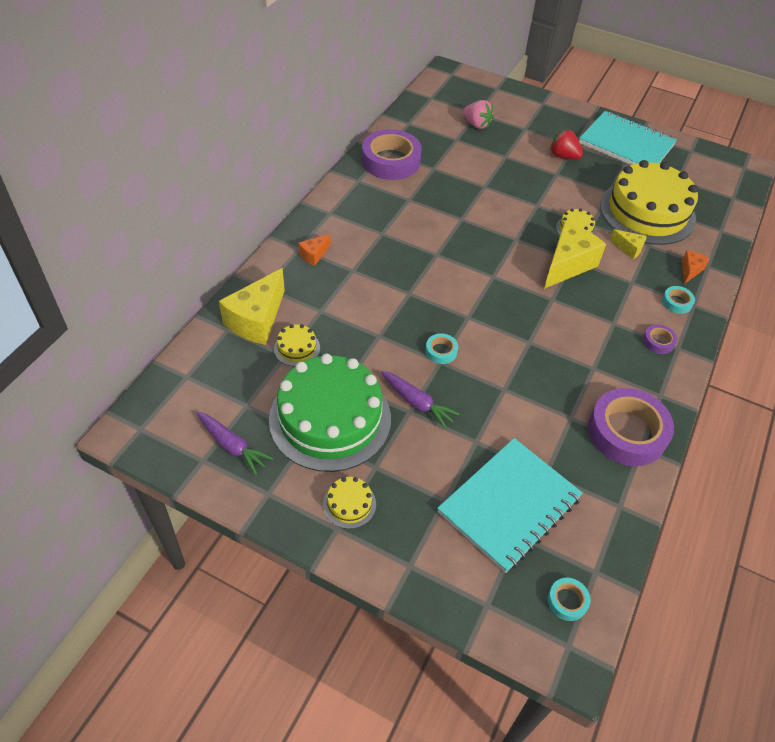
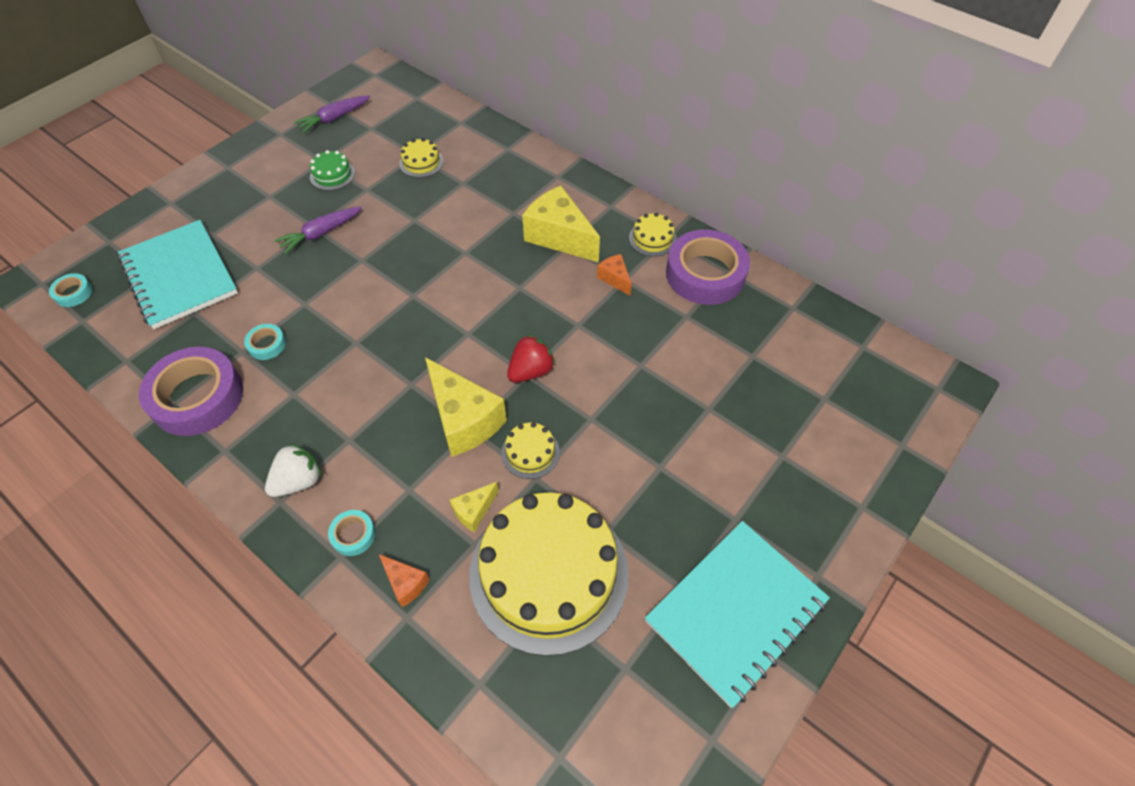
camera: 105 degrees right, 5 degrees up
yellow cheese [219,268,285,345] -> yellow cheese moved to [522,186,600,262]
green cake [269,354,391,472] -> green cake [310,150,355,190], size x0.40
orange cheese [298,234,330,266] -> orange cheese moved to [597,254,632,296]
yellow cake [323,477,376,529] -> yellow cake moved to [629,213,677,257]
turquoise tape [425,333,458,364] -> turquoise tape moved to [244,324,286,360]
pink strawberry [463,100,494,129] -> none
red strawberry [550,129,583,160] -> red strawberry moved to [507,334,556,383]
purple tape [643,324,677,354] -> white strawberry [265,443,322,497]

